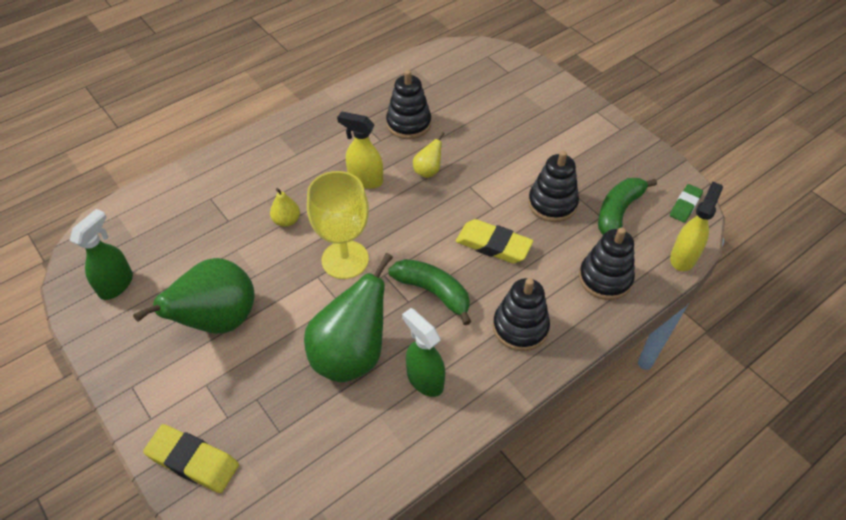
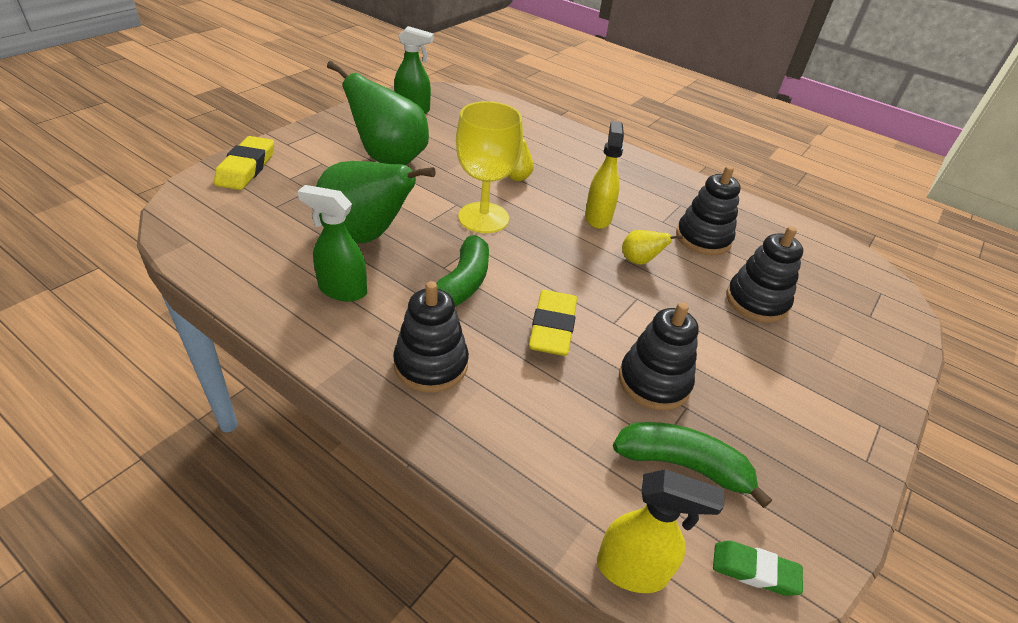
camera: 70 degrees right, 10 degrees down
green spray bottle [402,308,445,397] -> green spray bottle turned 105 degrees counterclockwise [298,185,367,302]
black stacking toy [579,227,635,300] -> black stacking toy moved to [726,226,803,323]

